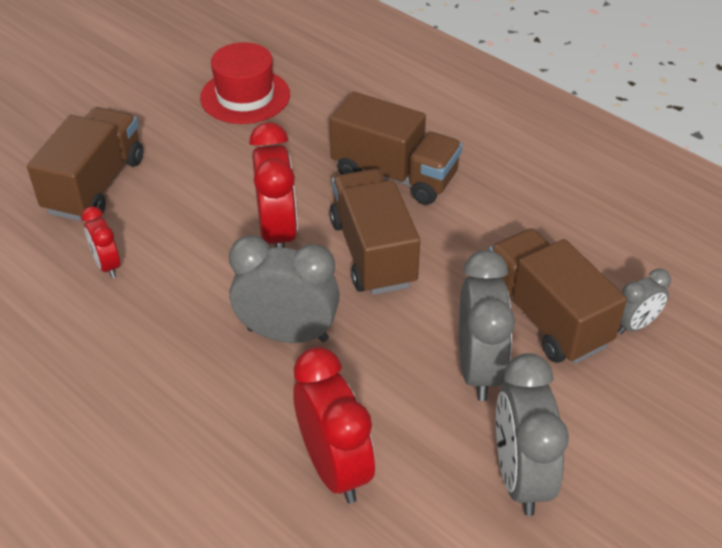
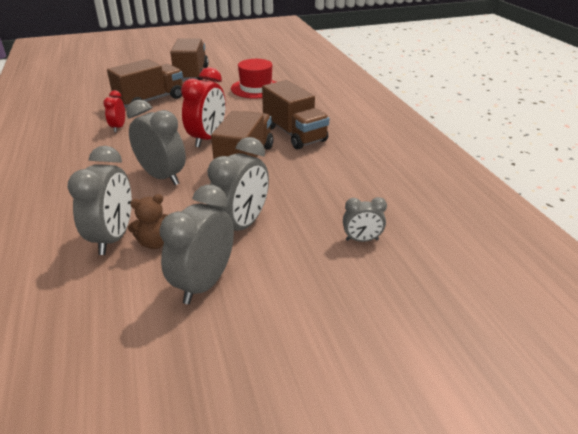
camera: 30 degrees right, 10 degrees down
red clock [293,347,375,504] -> grey clock [68,146,132,255]
brown truck [489,228,627,364] -> brown truck moved to [170,38,209,81]
none -> brown teddy bear [128,194,168,249]

